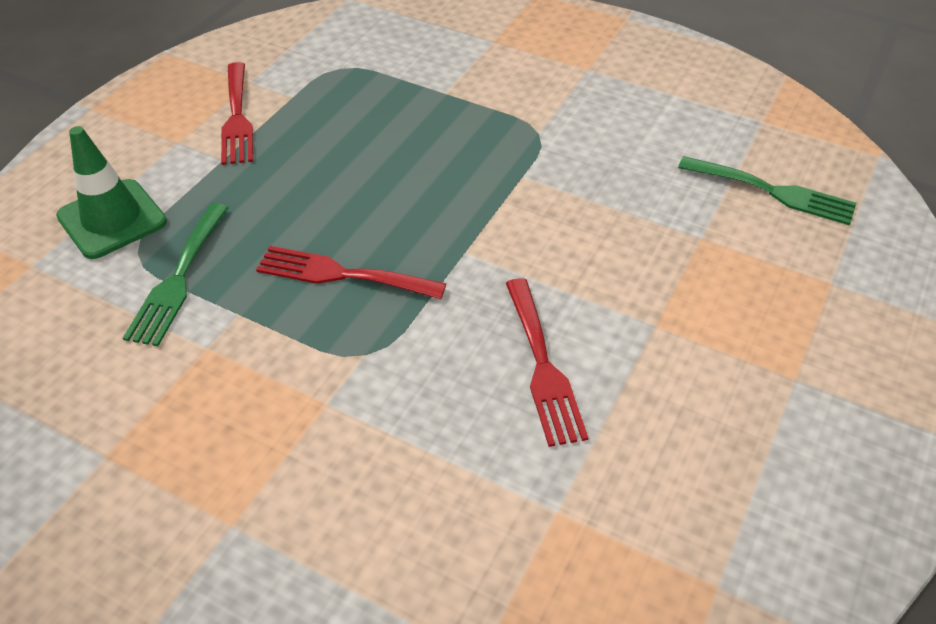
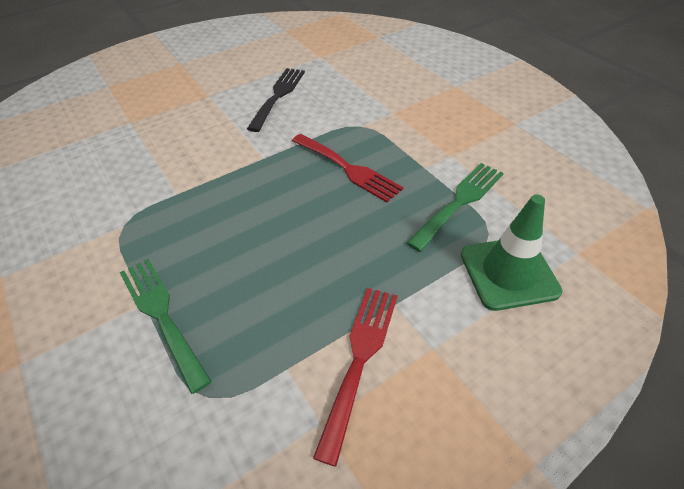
camera: 150 degrees left, 0 degrees up
red fork [506,278,588,447] -> black fork [247,68,305,132]
green fork [678,156,857,225] -> green fork moved to [120,259,212,394]

